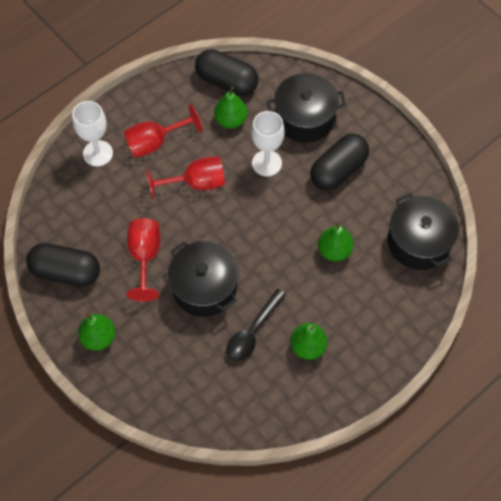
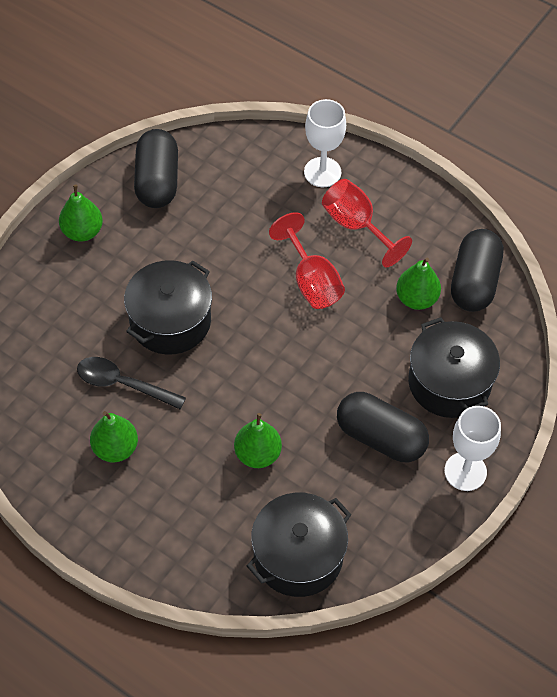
camera: 75 degrees right, 5 degrees down
red goblet [126,218,161,301] -> none
white goblet [251,111,285,176] -> white goblet moved to [444,406,501,491]

